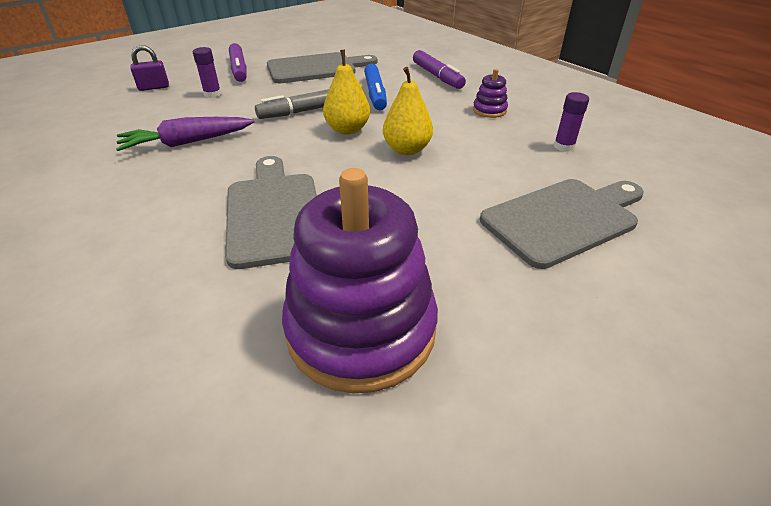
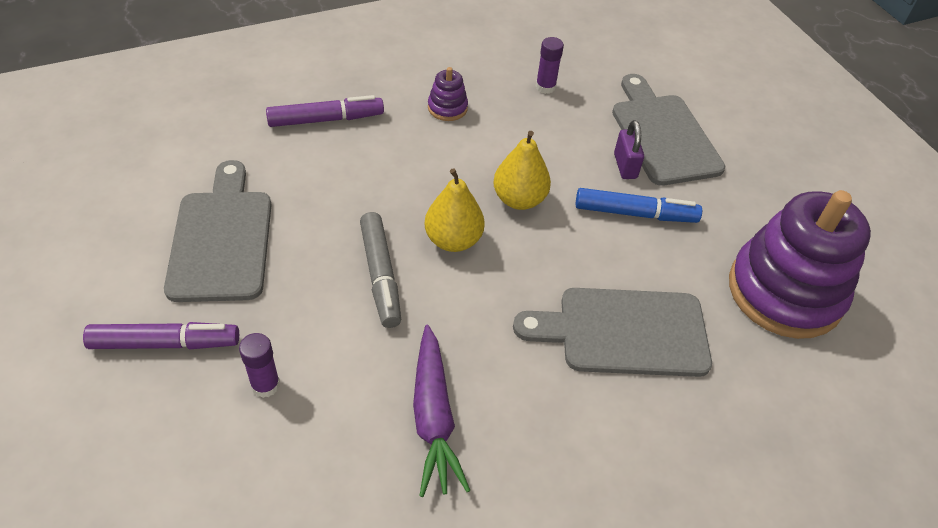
camera: 80 degrees left, 10 degrees up
purple padlock [130,45,169,91] -> purple padlock moved to [614,120,644,179]
blue marker [364,64,387,110] -> blue marker moved to [575,188,702,223]

